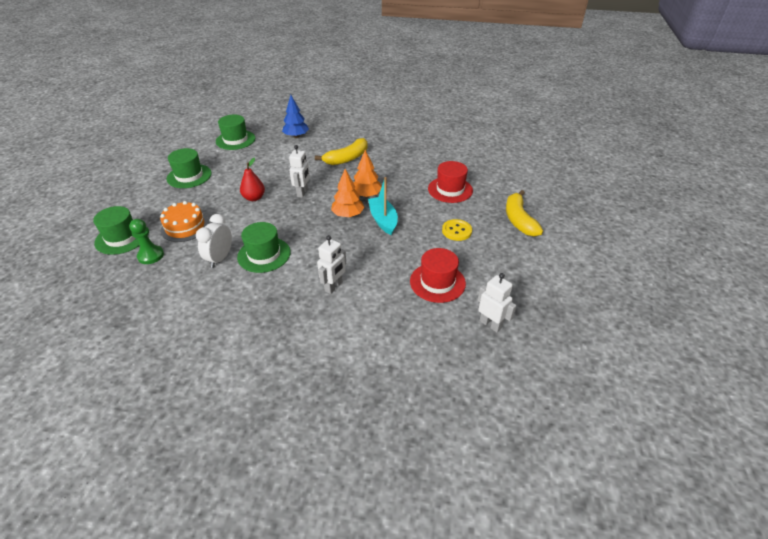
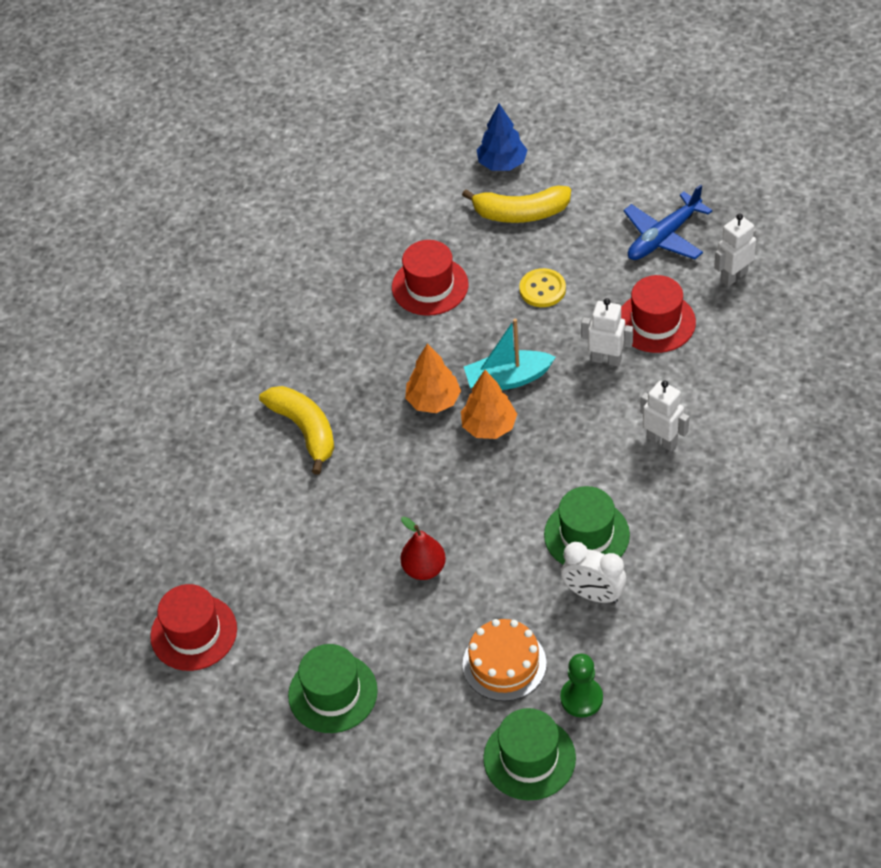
camera: 80 degrees left, 10 degrees up
green hat [216,115,255,150] -> red hat [150,584,237,671]
blue tree [282,95,309,138] -> blue tree moved to [477,104,527,171]
white robot [289,145,310,198] -> white robot moved to [581,298,633,367]
none -> blue plane [623,184,712,260]

